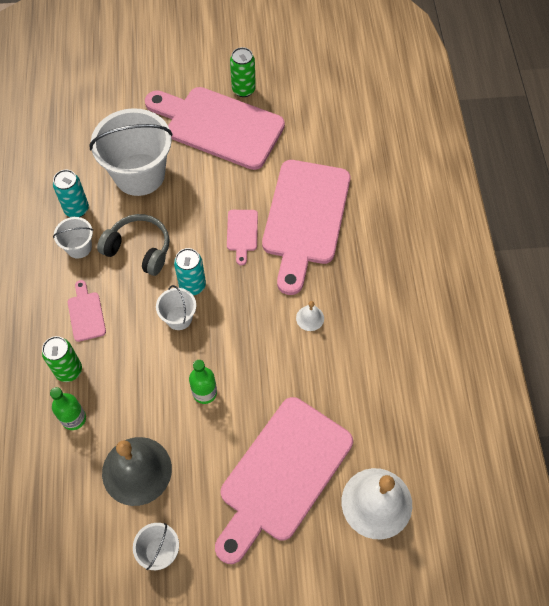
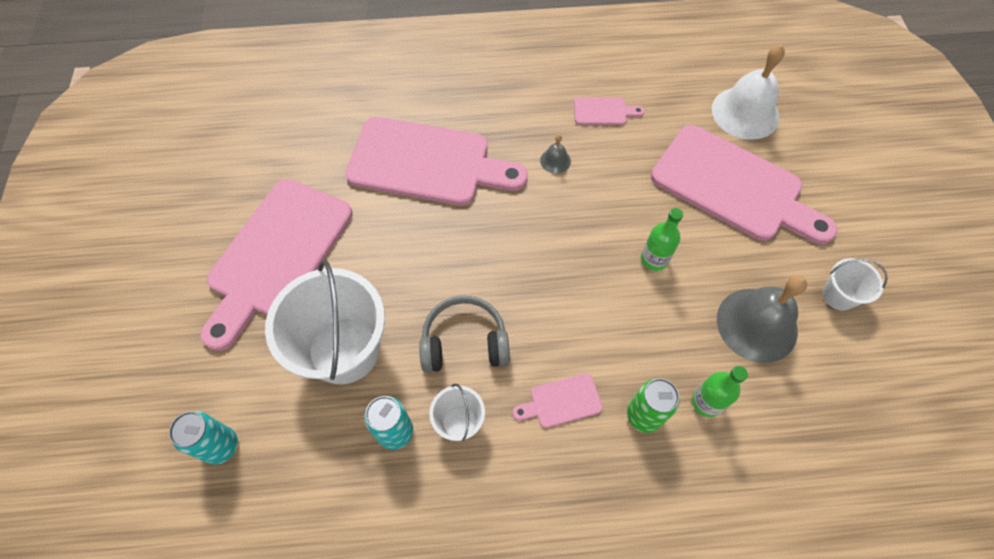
camera: 90 degrees left, 0 degrees up
grey headphones [97,214,169,276] -> grey headphones turned 60 degrees clockwise [419,296,510,373]
white bucket [156,285,196,330] -> none
turquoise can [174,248,206,295] -> turquoise can moved to [169,411,238,464]
pink cutting board [227,210,258,266] -> pink cutting board moved to [574,97,644,125]
green can [230,47,256,97] -> none
white bell [296,301,324,331] -> grey bell [540,135,571,174]

